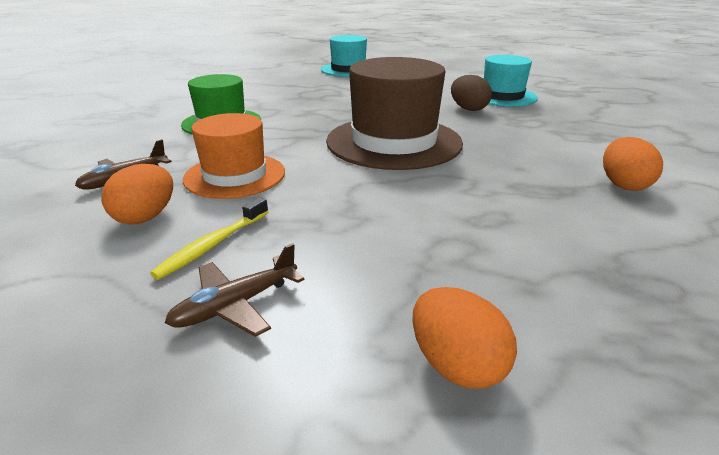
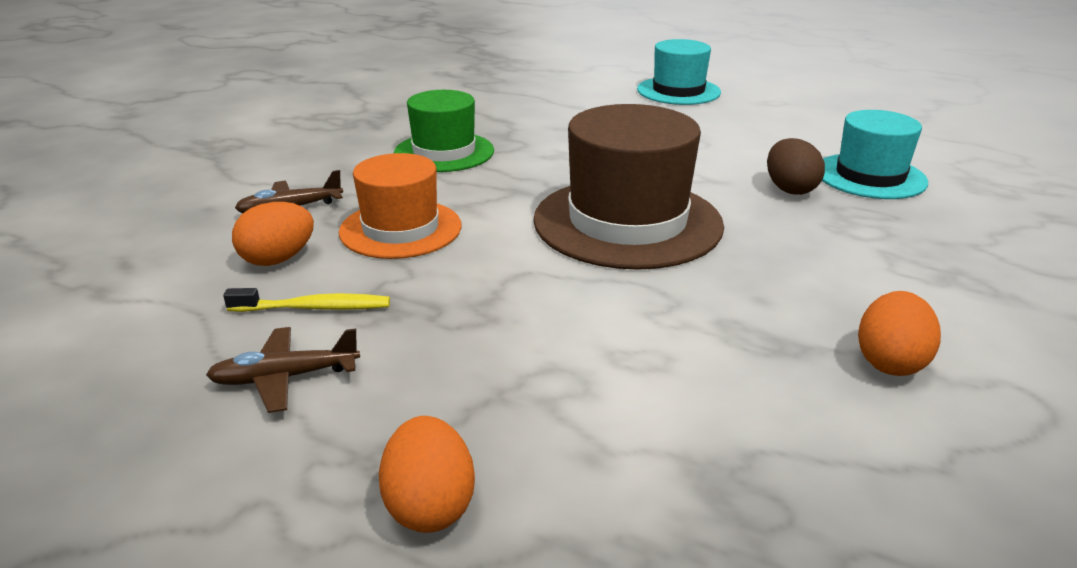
camera: 25 degrees right, 0 degrees up
yellow toothbrush [150,197,268,280] -> yellow toothbrush turned 150 degrees counterclockwise [223,288,390,312]

